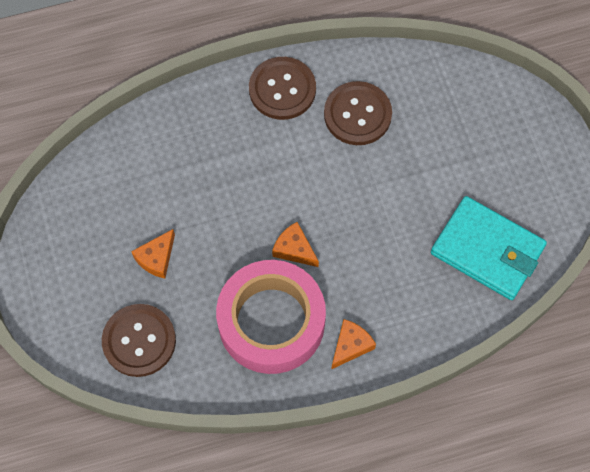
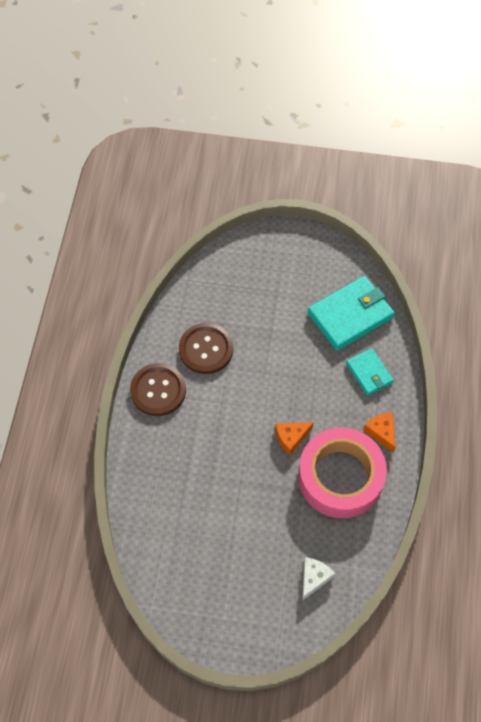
camera: 65 degrees left, 5 degrees down
brown button [102,304,176,377] -> white cheese [302,557,335,601]
orange cheese [131,229,175,278] -> none
none -> turquoise wallet [346,349,394,396]

